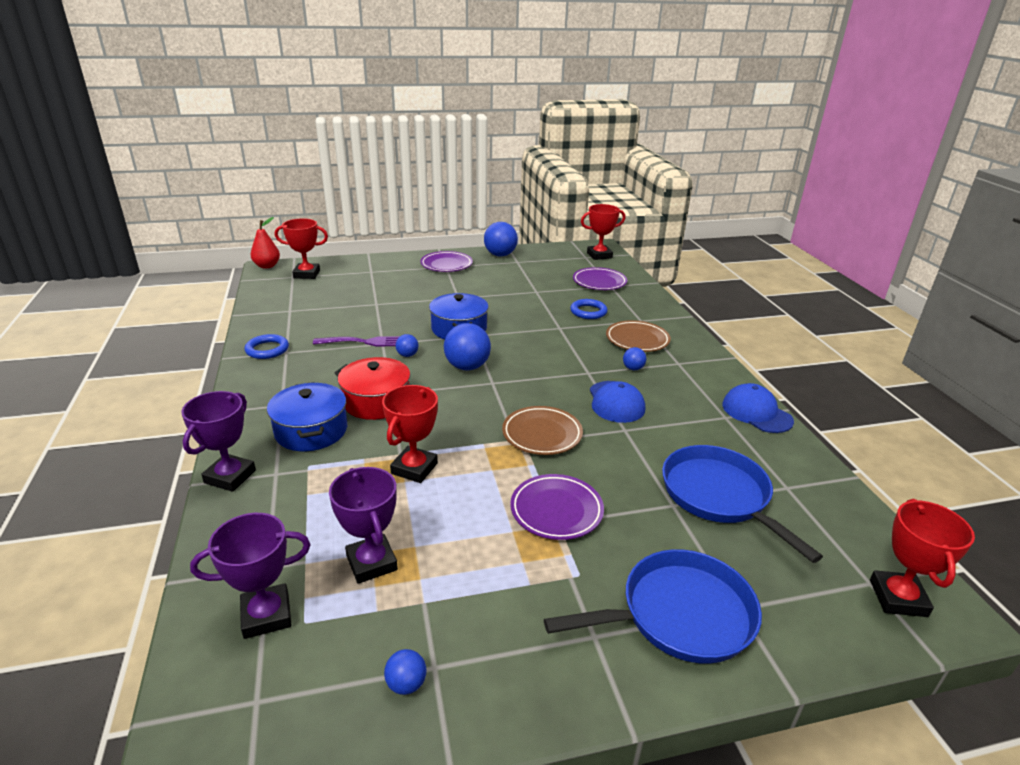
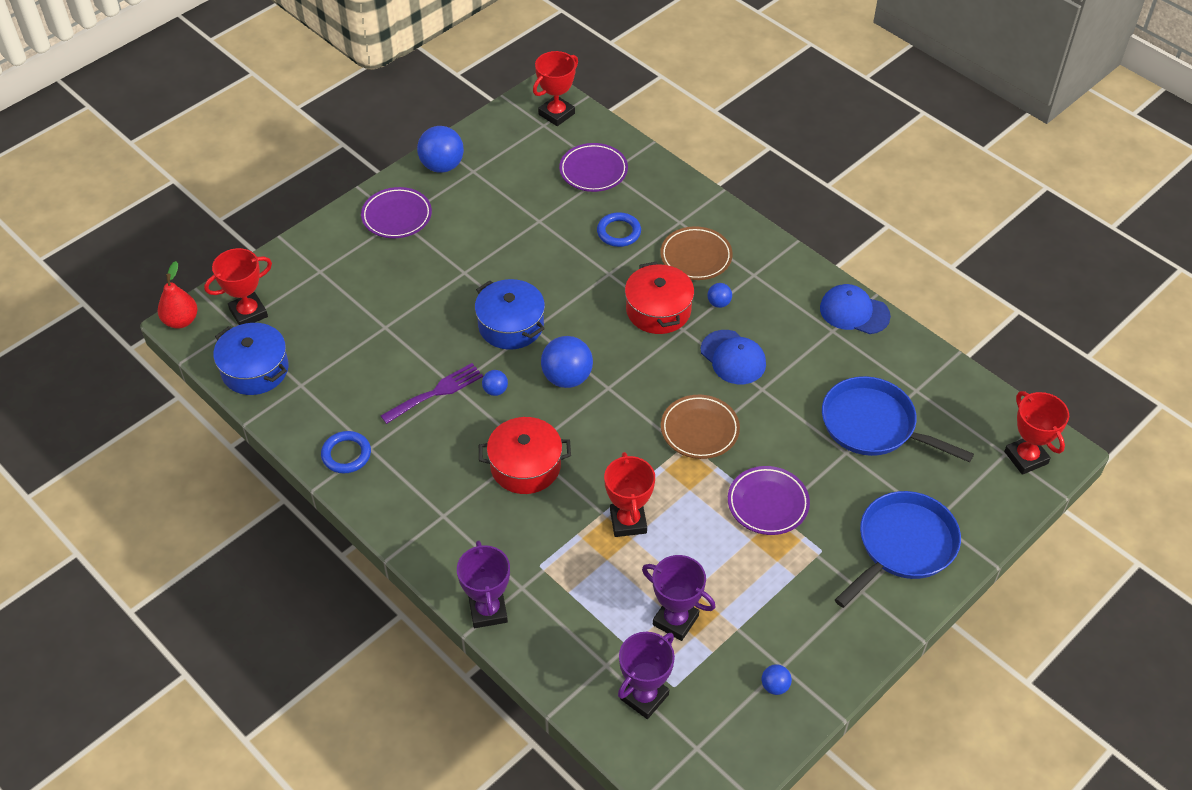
camera: 30 degrees left, 20 degrees up
blue pot [267,382,347,451] -> blue pot moved to [213,323,289,395]
none -> red pot [625,262,694,334]

